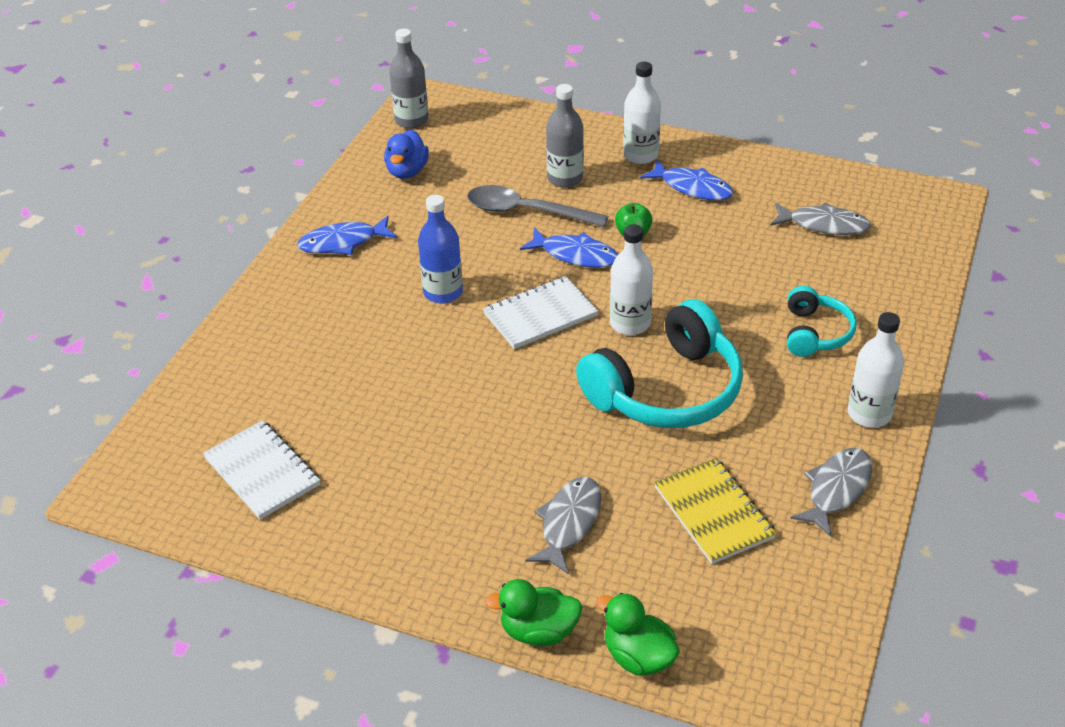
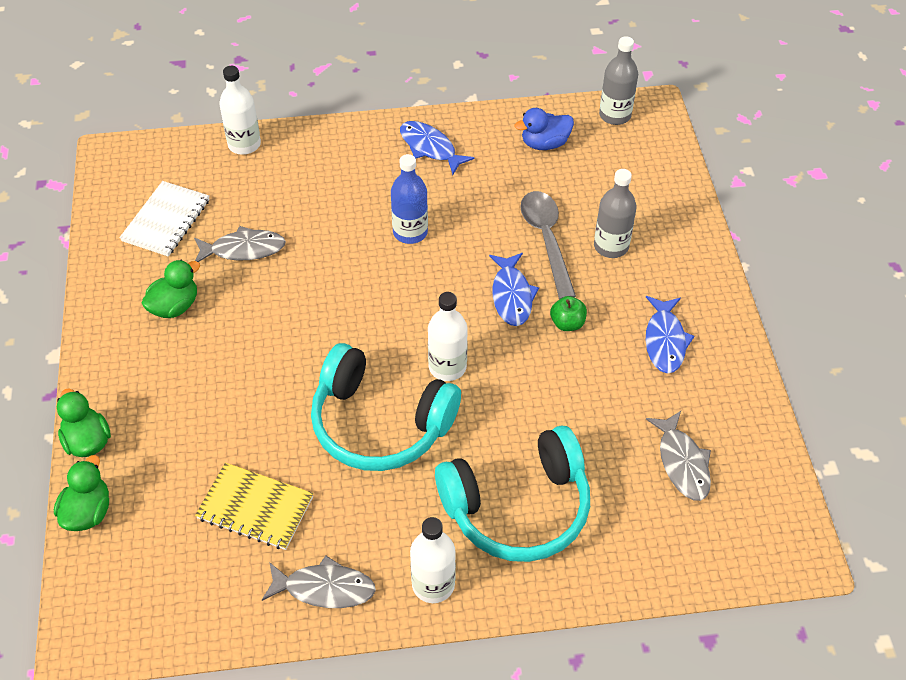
camera: 60 degrees right, 10 degrees up
white notebook [483,276,598,349] -> none
grey fish [525,477,602,575] -> grey fish moved to [194,226,286,262]
white bottle [623,62,661,164] -> white bottle moved to [219,66,261,155]
yellow notebook [654,458,777,564] -> yellow notebook turned 75 degrees clockwise [195,463,314,550]
turquoise headphones [787,286,857,357] -> turquoise headphones [435,426,590,562], size x1.86
none -> green duck [141,260,200,318]

